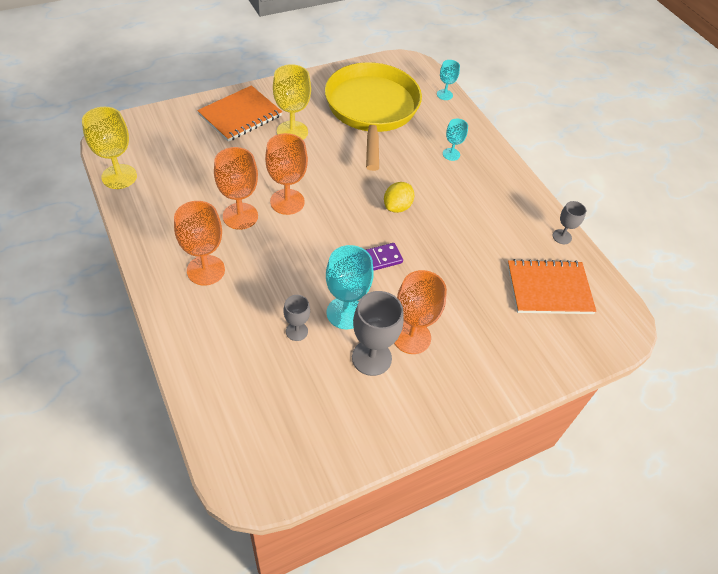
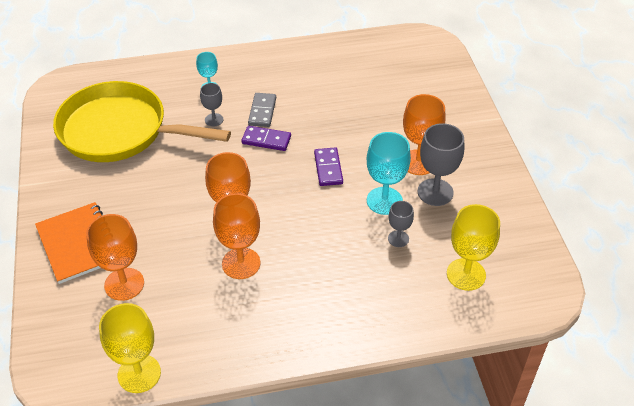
camera: 70 degrees left, 5 degrees down
orange goblet [174,201,225,286] -> orange goblet moved to [86,214,144,301]
yellow goblet [273,64,311,140] -> yellow goblet moved to [447,204,500,291]
yellow lemon [384,182,414,213] -> purple domino [241,126,291,151]
turquoise goblet [437,60,460,100] -> none
orange notebook [507,259,596,314] -> none
grey goblet [553,201,586,244] -> grey goblet moved to [200,83,223,126]
none -> grey domino [248,93,276,127]

